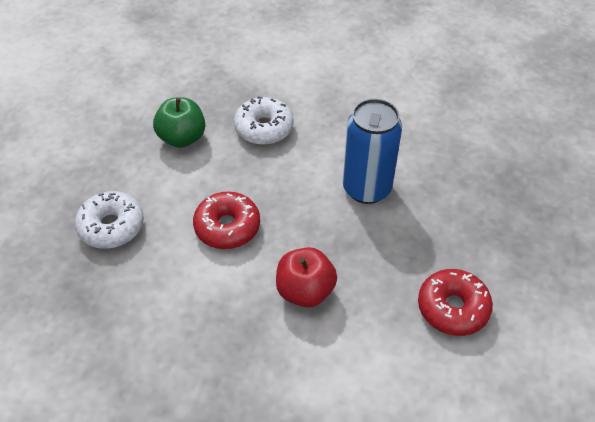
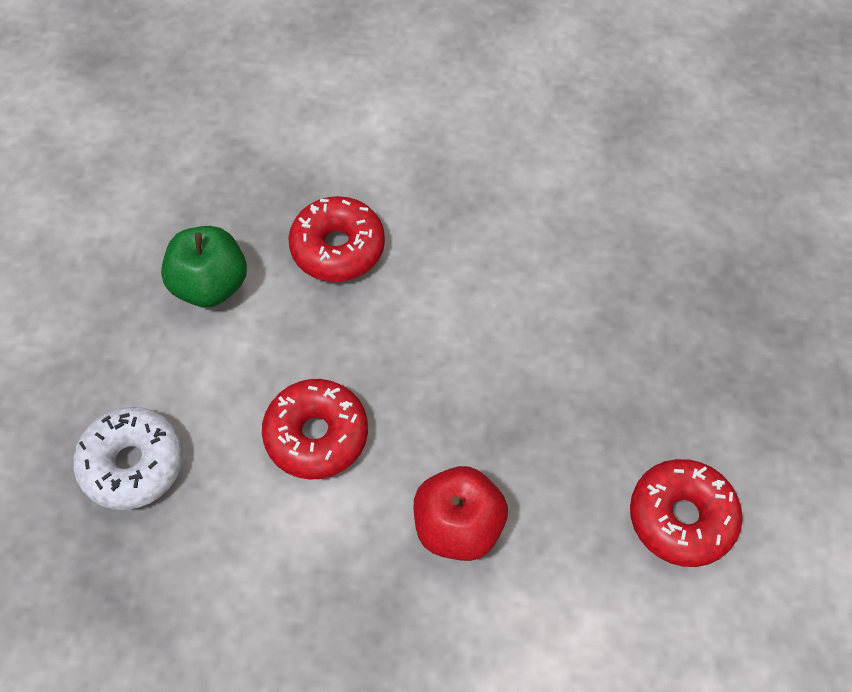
camera: 10 degrees left, 10 degrees up
white donut [234,96,294,145] -> red donut [288,196,385,282]
blue can [343,99,402,204] -> none

